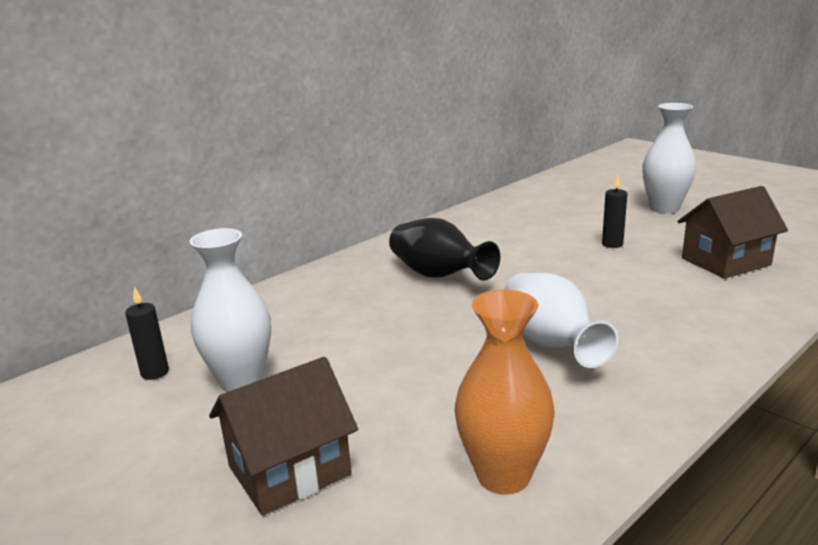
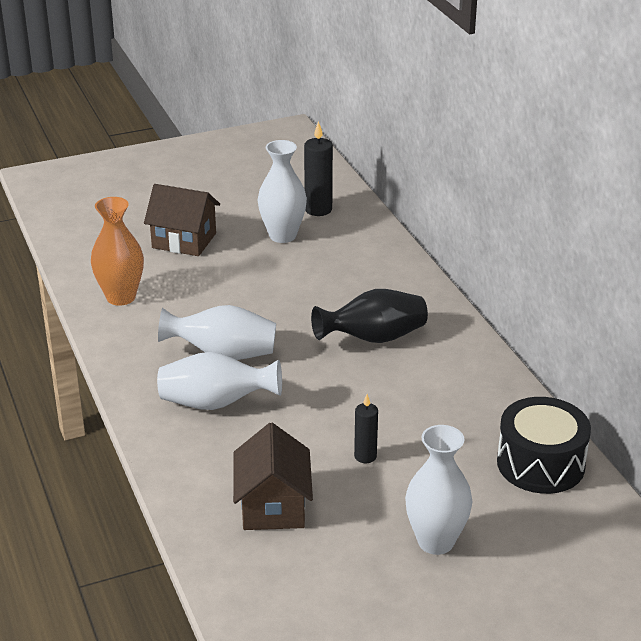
camera: 110 degrees right, 10 degrees up
black candle [125,286,169,380] -> black candle [304,121,333,216], size x1.59
brown house [209,357,358,516] -> brown house turned 60 degrees counterclockwise [144,184,220,256]
none -> white vase [157,352,282,410]
none -> black drum [497,397,591,494]

